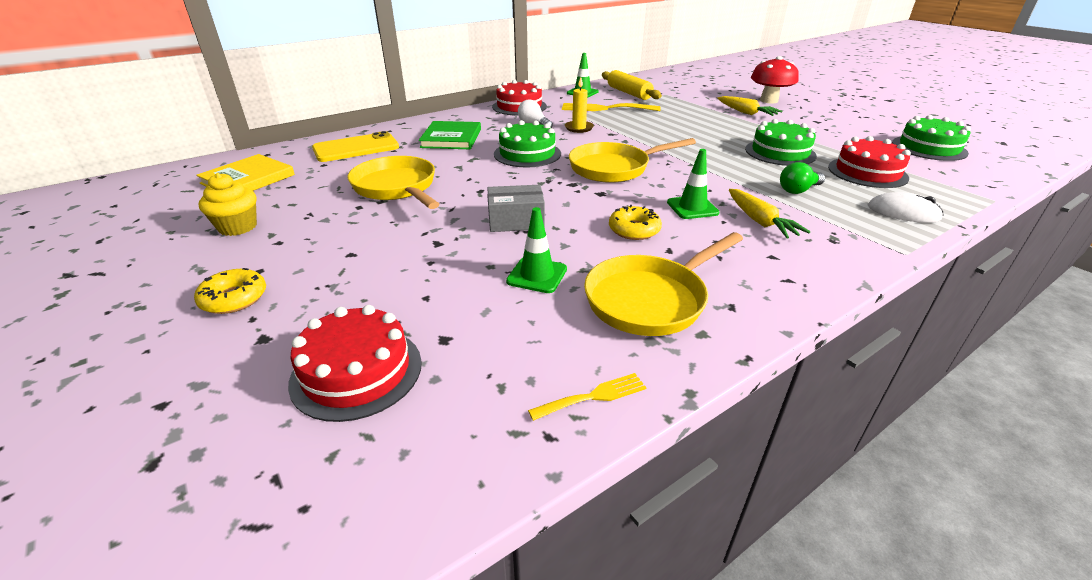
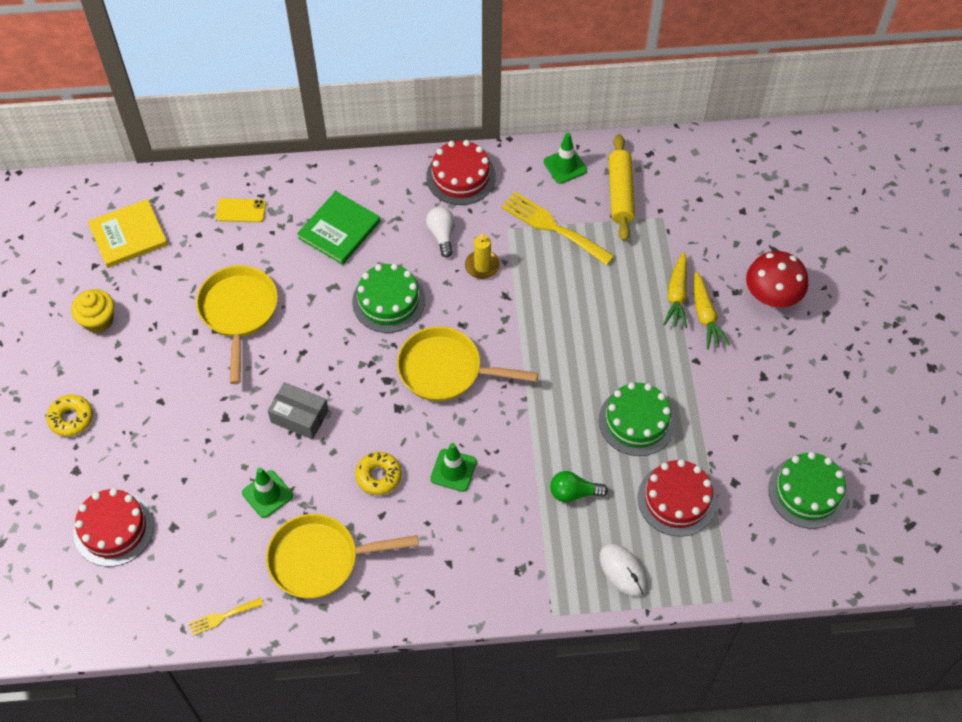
camera: 30 degrees right, 25 degrees up
yellow phone [312,131,399,162] -> yellow phone [216,198,266,223], size x0.57
yellow fork [528,373,646,421] -> yellow fork turned 150 degrees clockwise [189,598,264,636]
yellow carrot [729,189,811,239] -> yellow carrot moved to [663,252,687,328]

